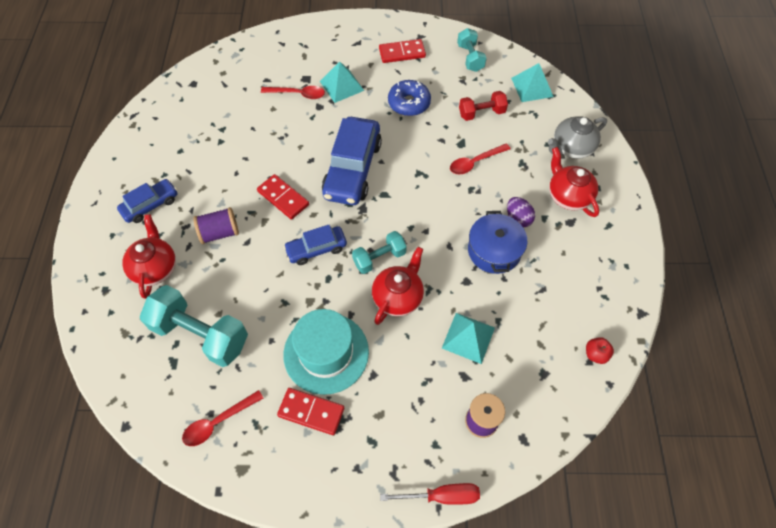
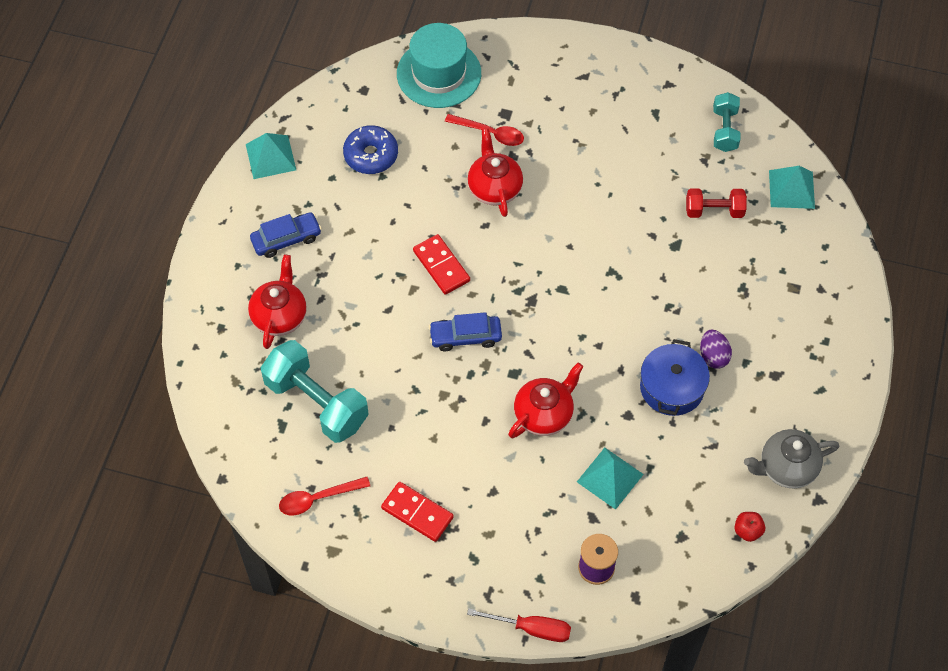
camera: 15 degrees right, 0 degrees up
purple spool [193,207,239,244] -> none
turquoise hat [283,309,369,395] -> turquoise hat moved to [397,23,481,108]
turquoise pyramid [320,62,364,103] -> turquoise pyramid moved to [246,133,296,179]
blue car [322,117,382,205] -> none
turquoise dumbbell [352,231,407,274] -> none
red domino [379,39,426,63] -> none
blue donut [388,80,431,116] -> blue donut moved to [343,125,398,174]
red spoon [450,143,510,174] -> none
grey teapot [548,116,607,159] -> grey teapot moved to [744,429,839,488]
red teapot [549,147,599,217] -> red teapot moved to [467,128,523,217]

